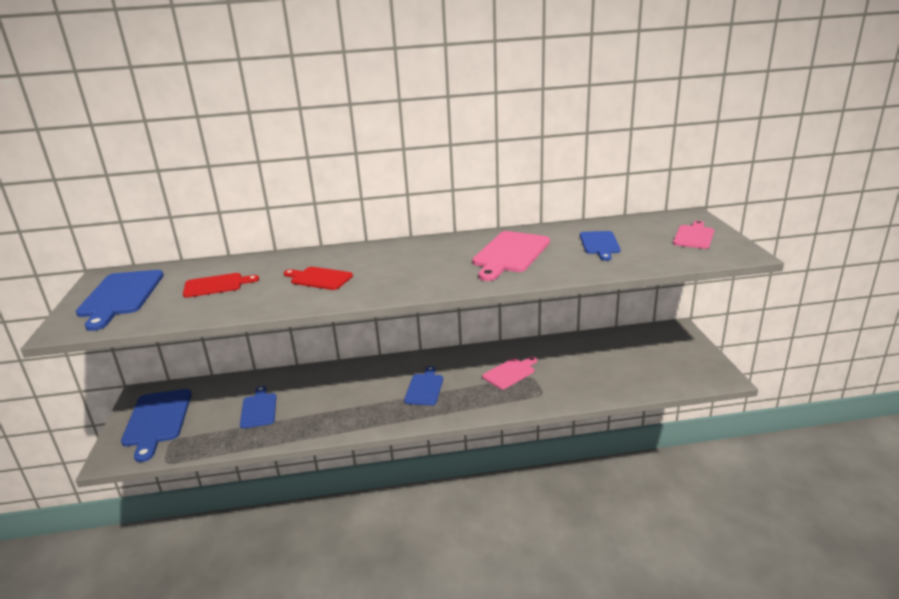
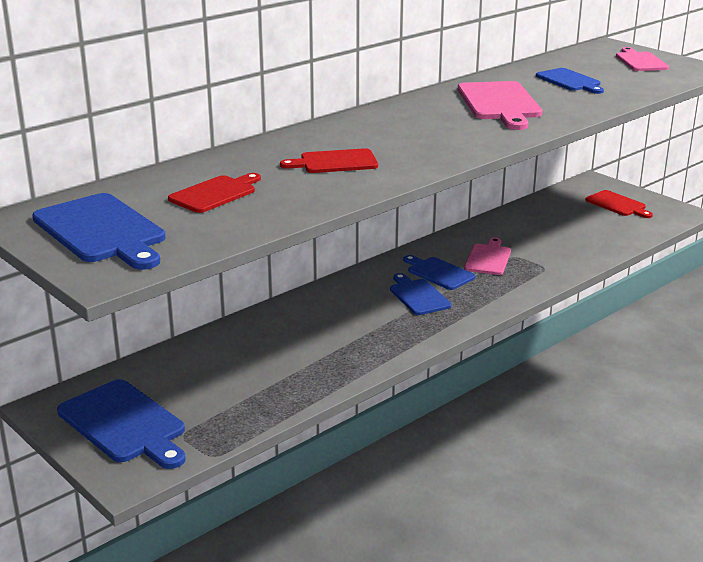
camera: 35 degrees left, 0 degrees up
blue cutting board [240,386,276,429] -> blue cutting board moved to [403,255,475,290]
none -> red cutting board [585,190,653,218]

